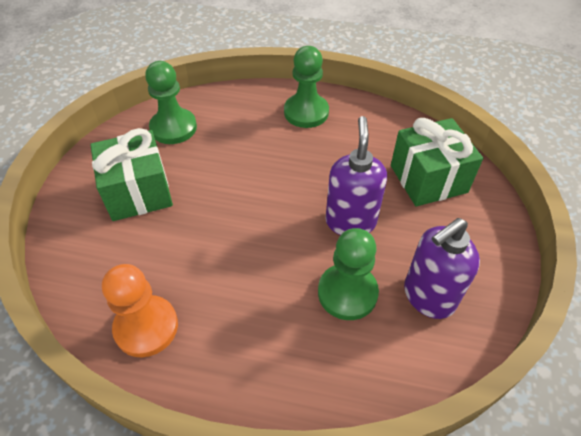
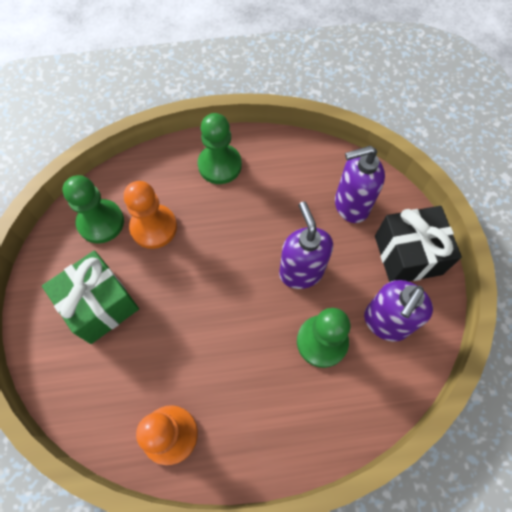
camera: 20 degrees left, 15 degrees up
green gift [391,118,483,206] -> purple soap dispenser [335,146,385,223]
none -> orange pawn [124,181,177,249]
none -> black gift [375,206,462,282]

